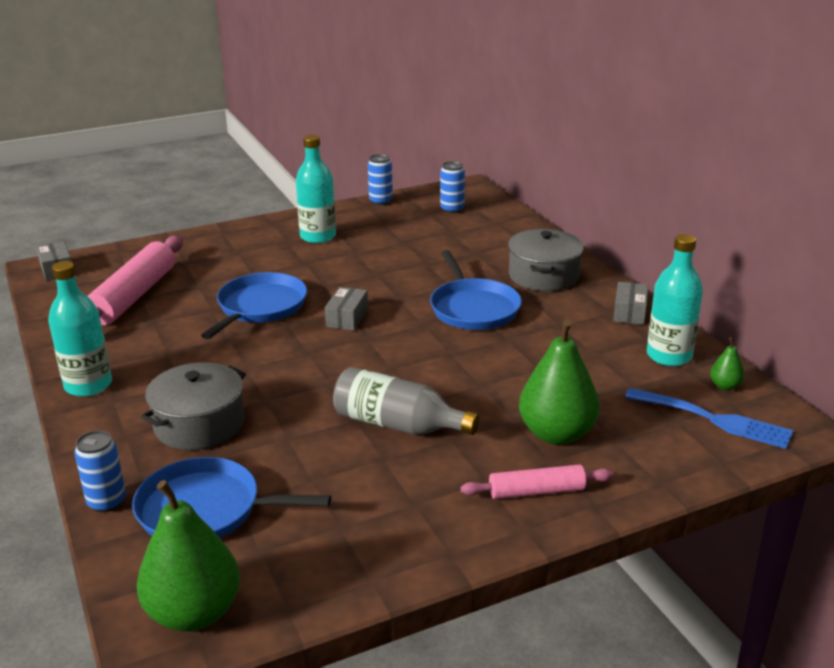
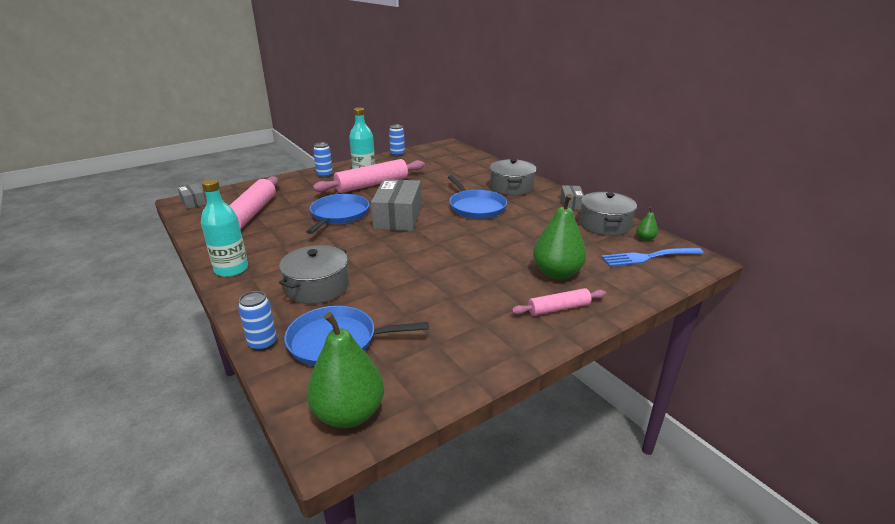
camera: 10 degrees left, 0 degrees up
grey box [325,287,368,331] -> grey box [371,179,421,231], size x2.00
grey bottle [333,367,480,435] -> none
blue can [440,161,465,214] -> blue can moved to [313,142,333,178]
blue fork [625,388,793,449] -> blue fork turned 150 degrees clockwise [601,248,704,267]
turquoise bottle [647,234,703,366] -> grey pot [580,192,637,236]
none -> pink rolling pin [313,159,425,193]

